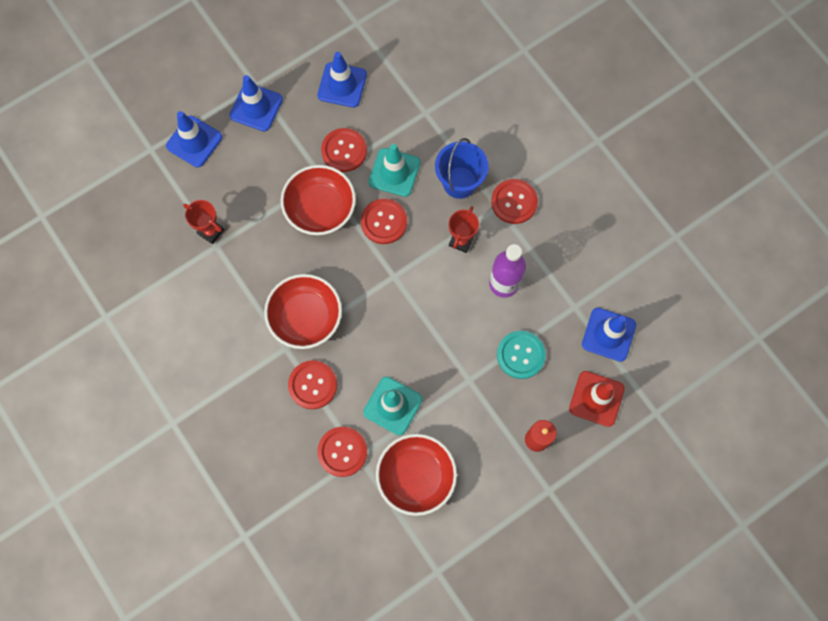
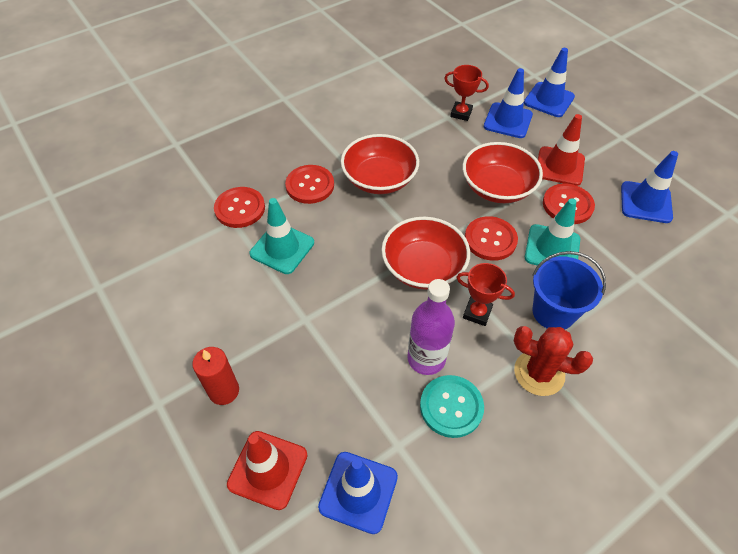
camera: 90 degrees right, 20 degrees down
red trophy [183,200,224,244] -> red trophy turned 75 degrees clockwise [444,65,489,121]
blue traffic cone [230,75,283,131] -> blue traffic cone moved to [484,68,533,138]
red bowl [376,434,457,516] -> red bowl moved to [381,217,470,290]
red button [491,179,538,224] -> red cactus [514,326,593,396]
turquoise button [497,331,546,379] -> turquoise button moved to [420,375,484,438]
none -> red traffic cone [538,114,585,186]

